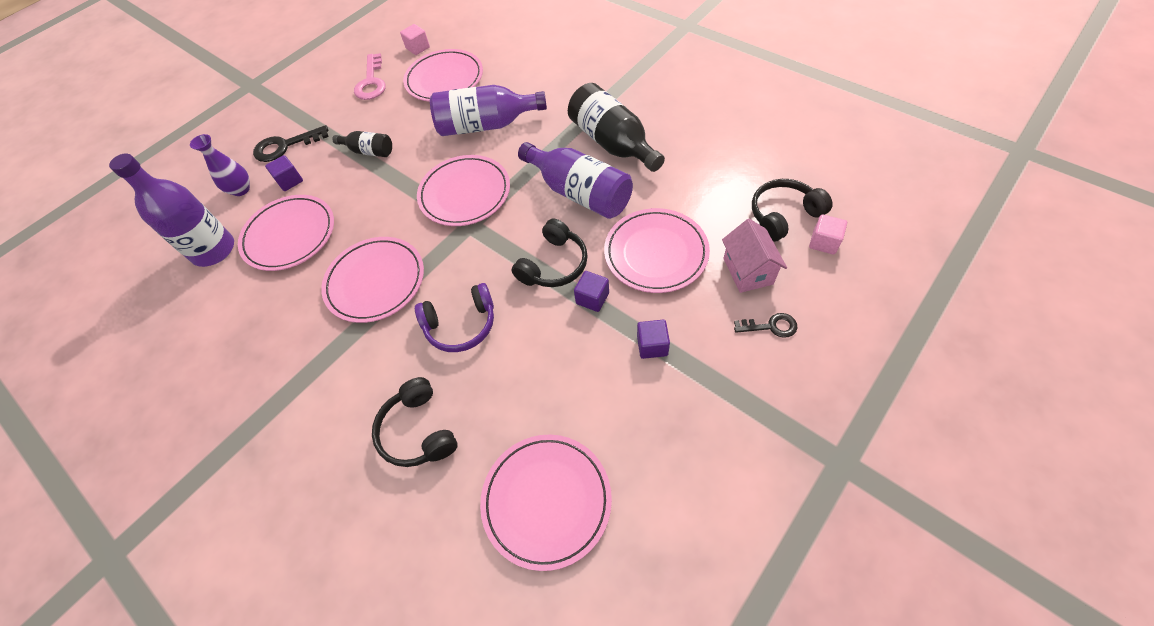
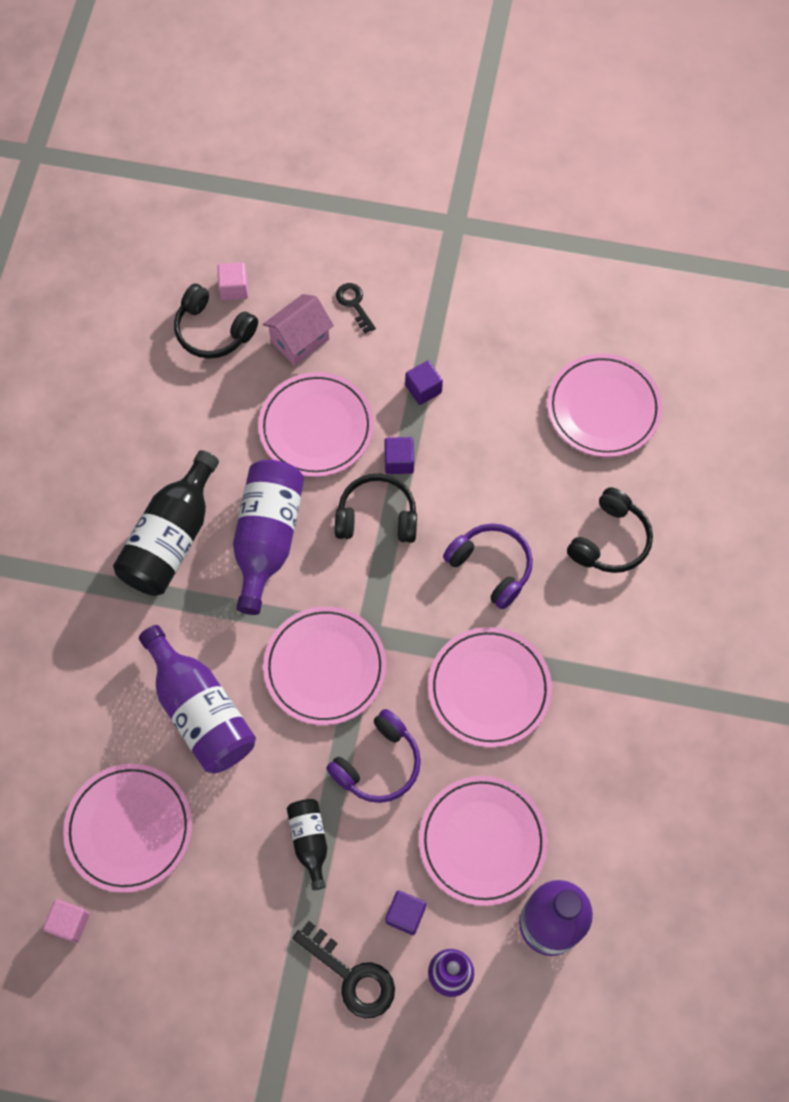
camera: 125 degrees left, 10 degrees up
pink key [354,53,386,100] -> none
none -> purple headphones [326,709,421,803]

